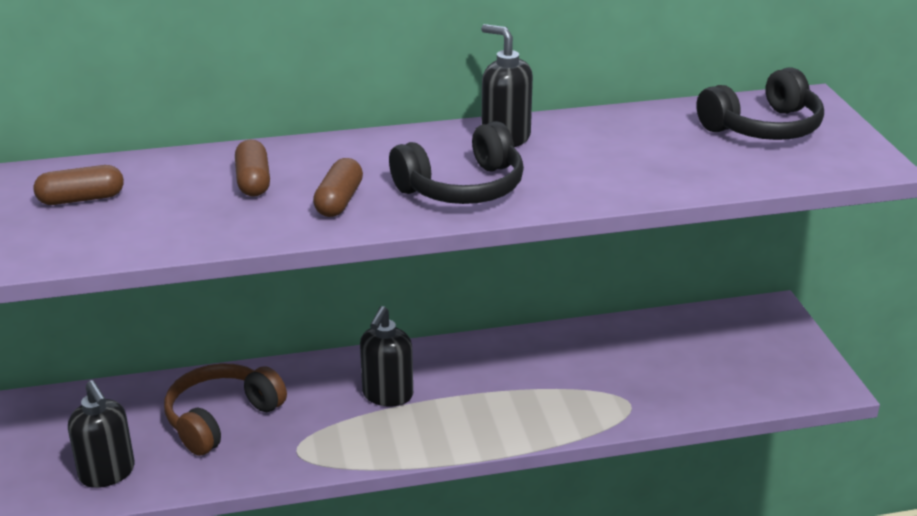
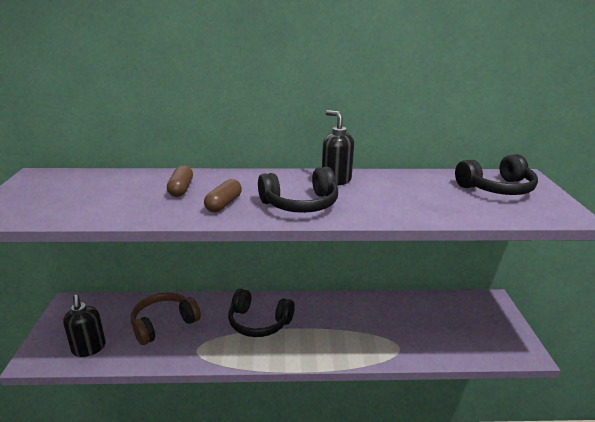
camera: 10 degrees right, 5 degrees down
brown capsule [34,165,124,205] -> none
black soap dispenser [360,306,413,407] -> black headphones [228,289,295,337]

